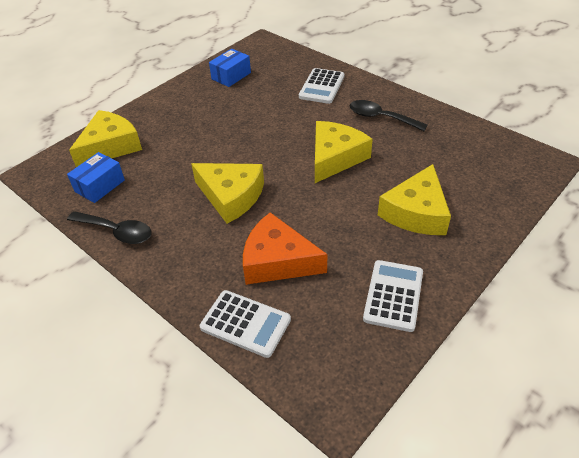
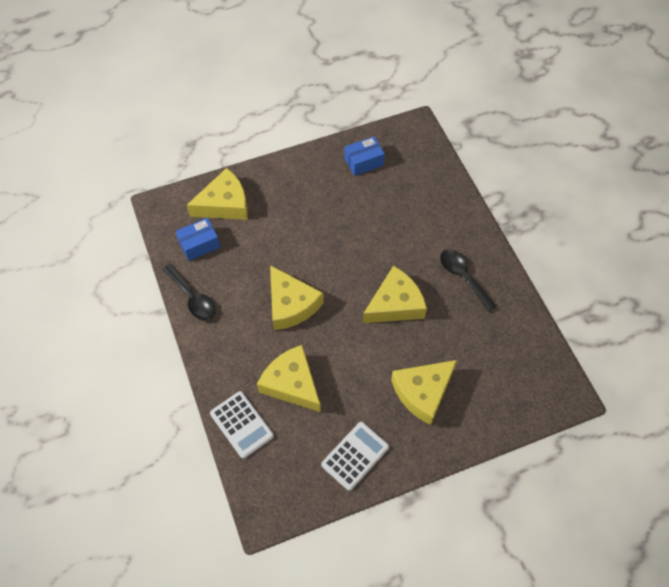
camera: 25 degrees right, 15 degrees up
orange cheese [243,212,327,285] -> yellow cheese [257,345,321,412]
white calculator [299,68,344,104] -> none

